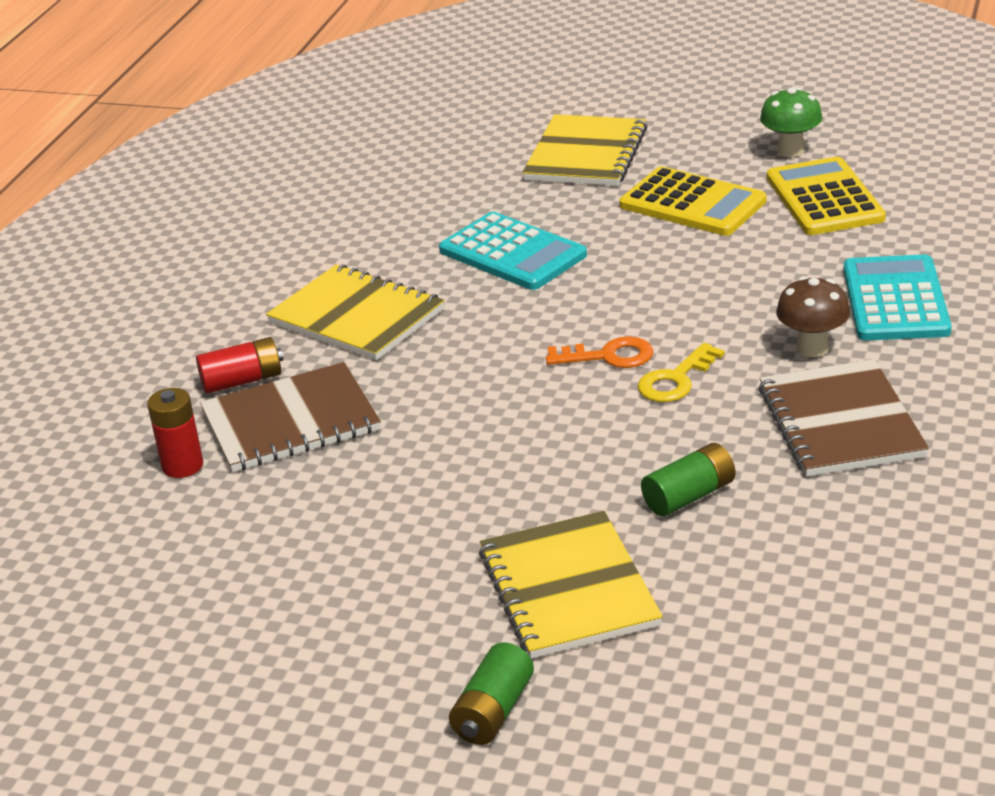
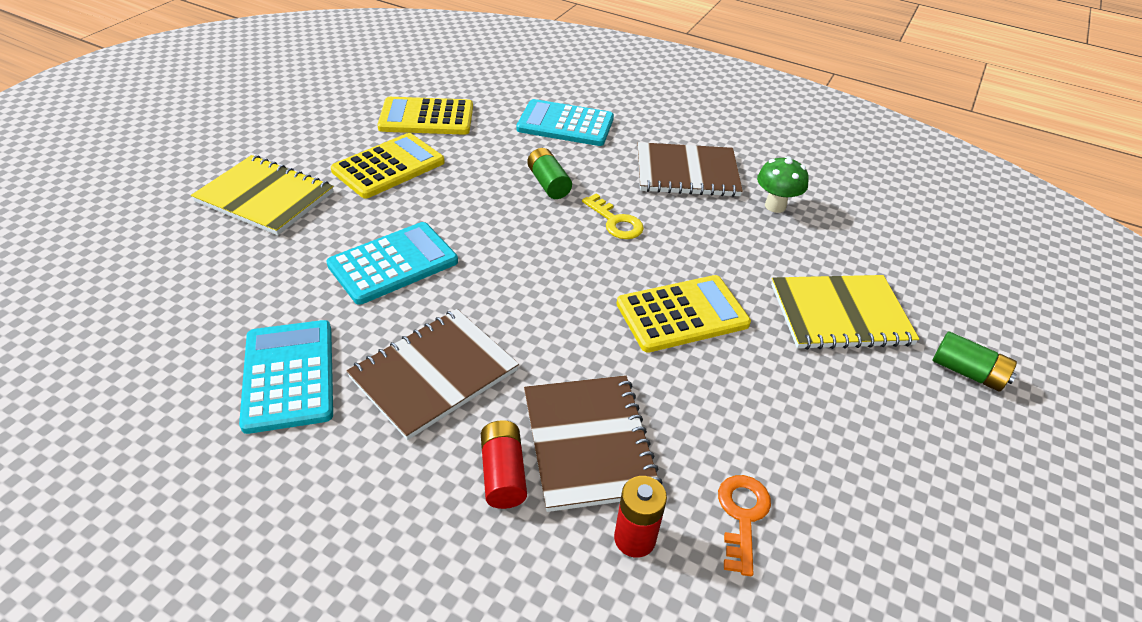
camera: 85 degrees left, 10 degrees up
yellow notebook [266,264,445,360] -> brown notebook [346,309,519,440]
orange key [546,336,653,368] -> orange key moved to [718,475,771,576]
green battery [641,443,735,517] -> green battery moved to [527,148,572,199]
green mushroom [760,87,823,157] -> green mushroom moved to [757,156,809,213]
brown mushroom [776,276,850,357] -> none
none -> turquoise calculator [239,320,333,434]
none -> yellow calculator [616,275,751,353]

